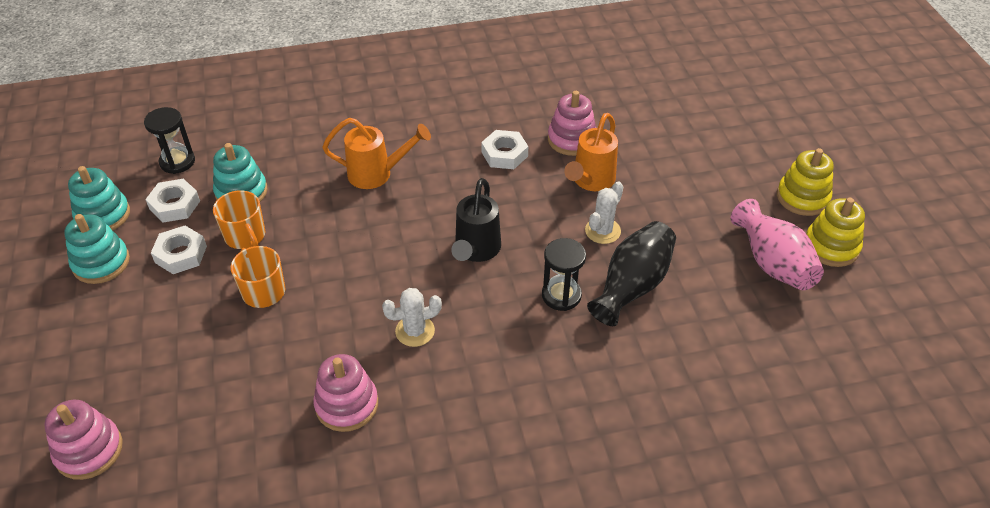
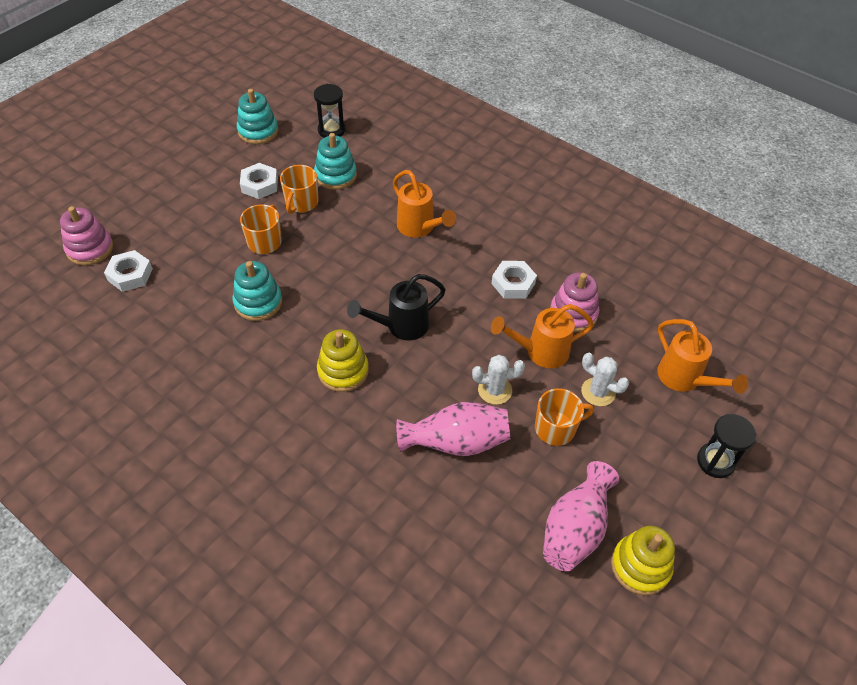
camera: 50 degrees right, 5 degrees up
turquoise stacking toy [64,214,130,284] -> turquoise stacking toy moved to [232,261,282,321]
white nut [145,178,200,223] -> white nut moved to [104,250,153,292]
pink stacking toy [313,354,378,432] -> none
white cactus [382,288,442,347] -> white cactus moved to [581,353,629,406]
black hourglass [542,238,586,311] -> black hourglass moved to [697,414,757,478]
black vase [587,221,676,326] -> pink vase [396,402,510,456]
yellow stacking toy [777,148,834,216] -> yellow stacking toy moved to [317,329,369,392]
none -> orange mug [535,388,594,446]
none -> orange watering can [657,319,748,394]

